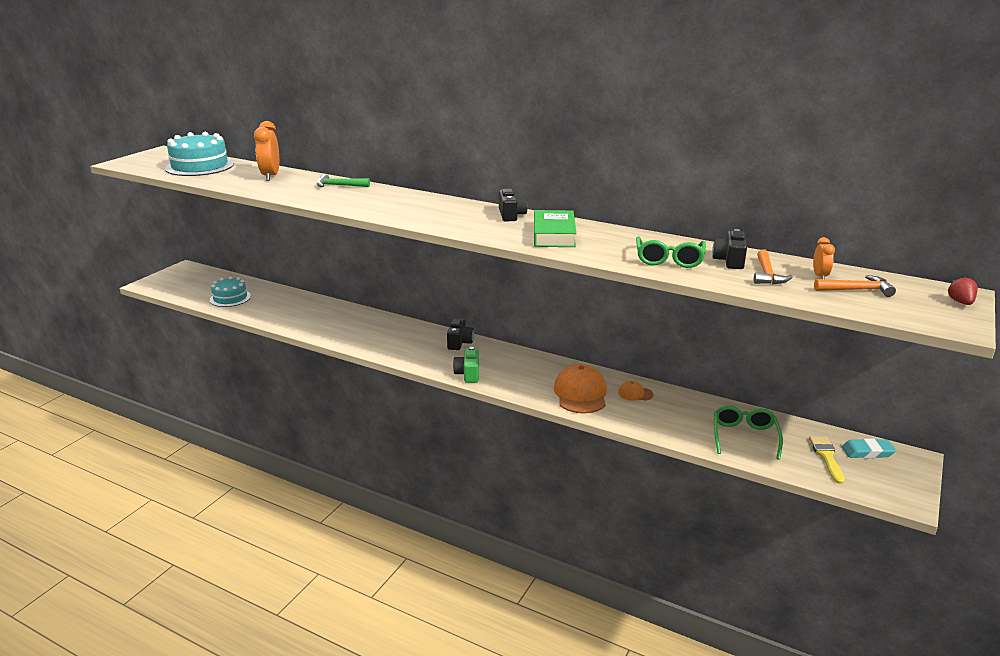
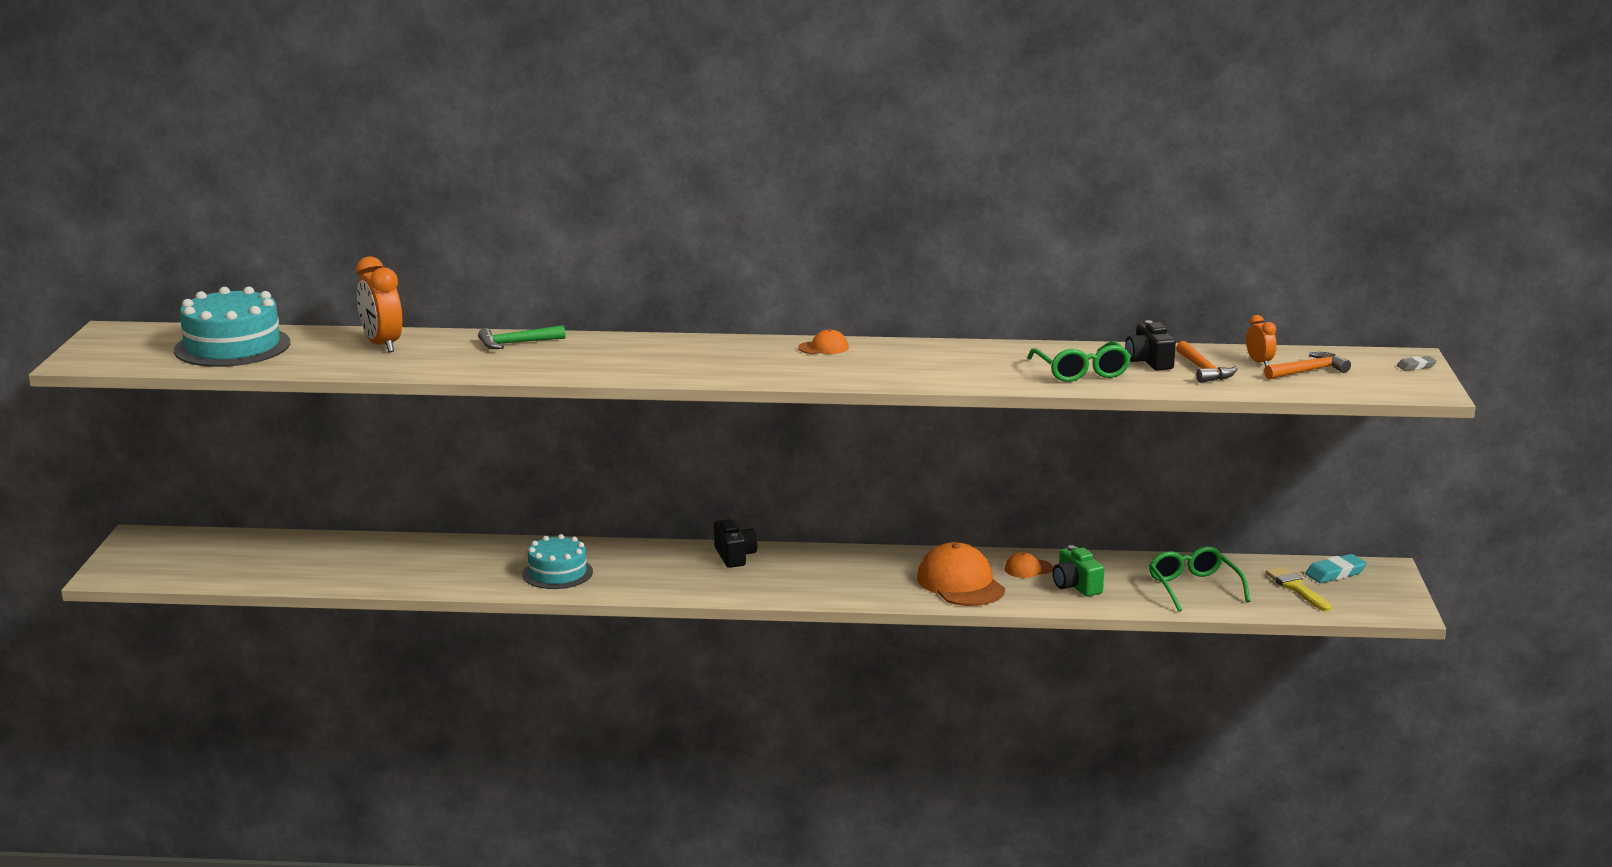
camera: 25 degrees left, 5 degrees down
turquoise cake [210,276,251,307] -> turquoise cake moved to [522,534,593,589]
green camera [453,347,479,383] -> green camera moved to [1053,545,1104,596]
black camera [499,189,528,222] -> orange cap [798,329,849,354]
green book [534,210,576,247] -> none
red strawberry [947,276,978,305] -> grey eraser [1396,356,1437,371]

